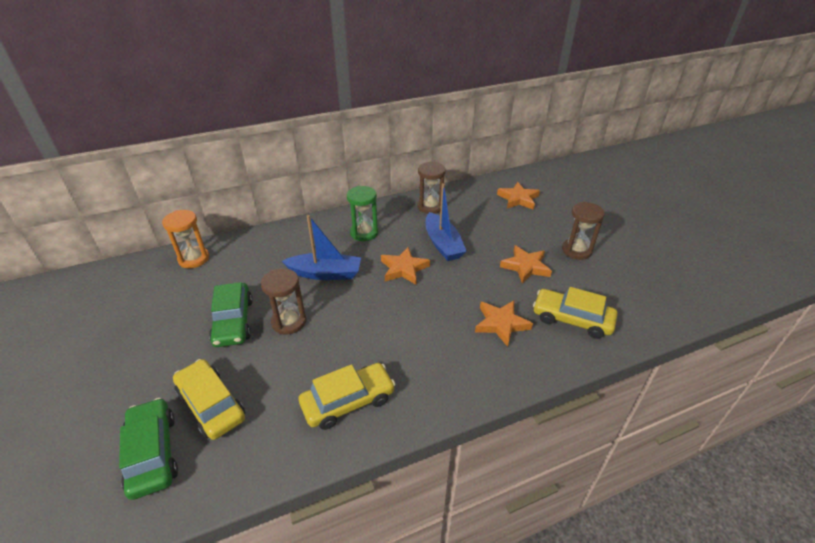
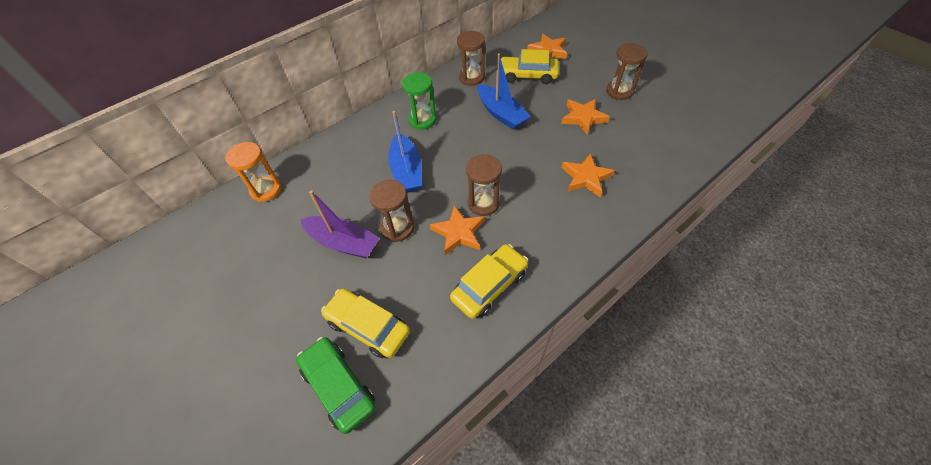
camera: 15 degrees left, 15 degrees up
green car [209,282,253,347] -> purple boat [300,190,380,258]
blue boat [282,215,361,280] -> blue boat turned 90 degrees clockwise [388,111,422,192]
orange star [381,247,430,285] -> orange star moved to [430,205,485,255]
yellow car [533,287,618,339] -> yellow car moved to [501,49,559,84]
none -> brown hourglass [466,154,502,216]

